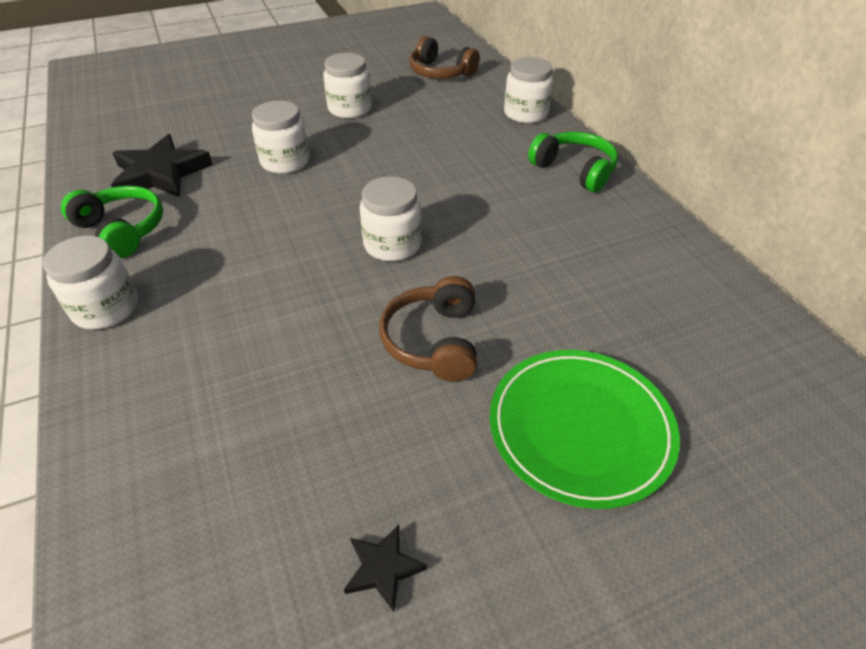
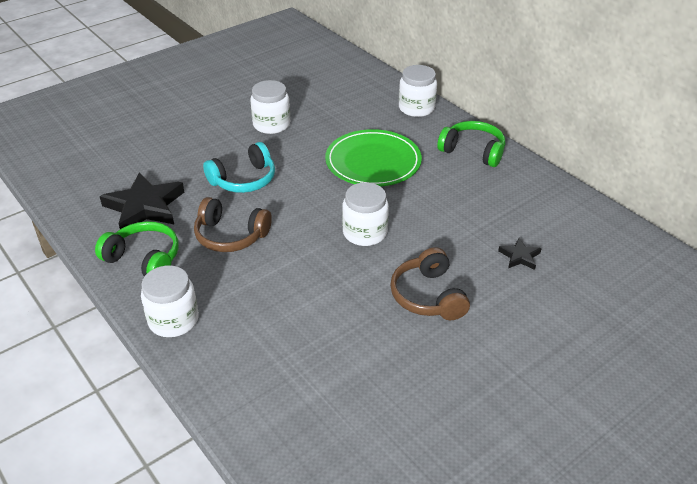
camera: 15 degrees left, 5 degrees down
white jar [252,101,310,174] -> turquoise headphones [203,142,275,193]
black star [344,524,427,612] -> black star moved to [498,238,541,270]
brown headphones [409,36,480,79] -> brown headphones moved to [194,197,272,252]
green plate [490,350,680,509] -> green plate moved to [325,129,422,186]

